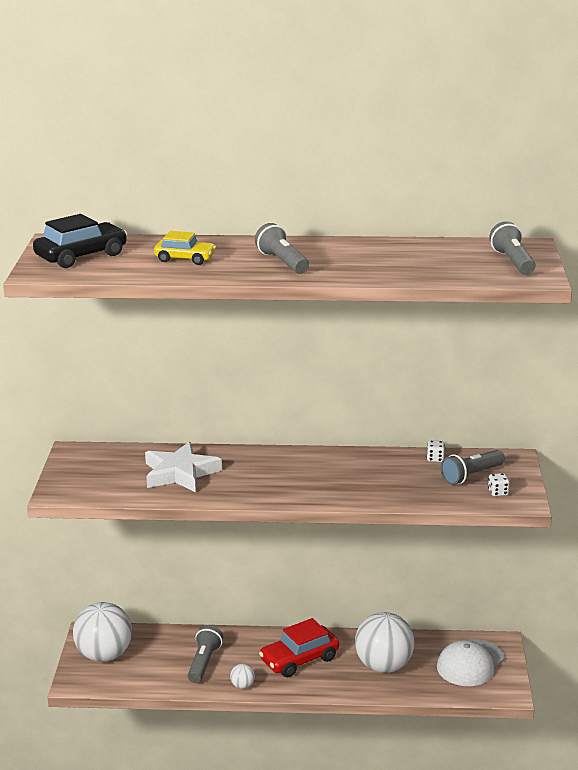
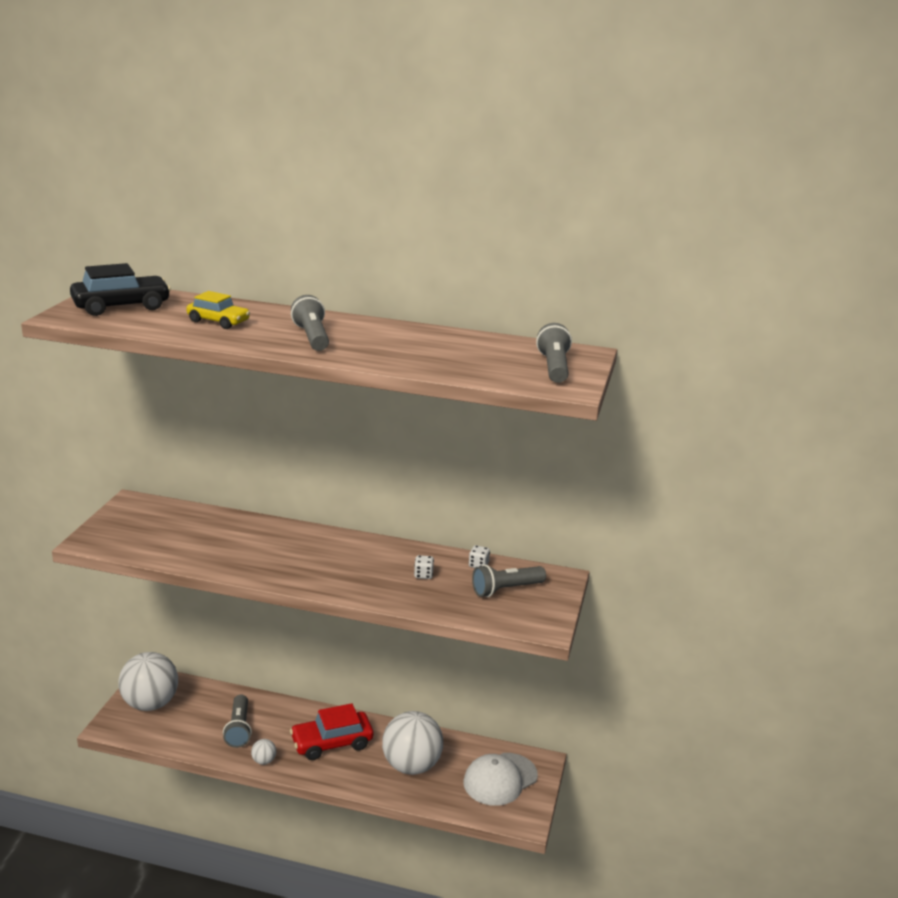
camera: 10 degrees right, 0 degrees up
white star [145,442,222,493] -> none
grey flashlight [188,625,223,683] -> grey flashlight turned 150 degrees clockwise [223,695,252,748]
white dice [488,473,510,496] -> white dice moved to [414,555,434,579]

